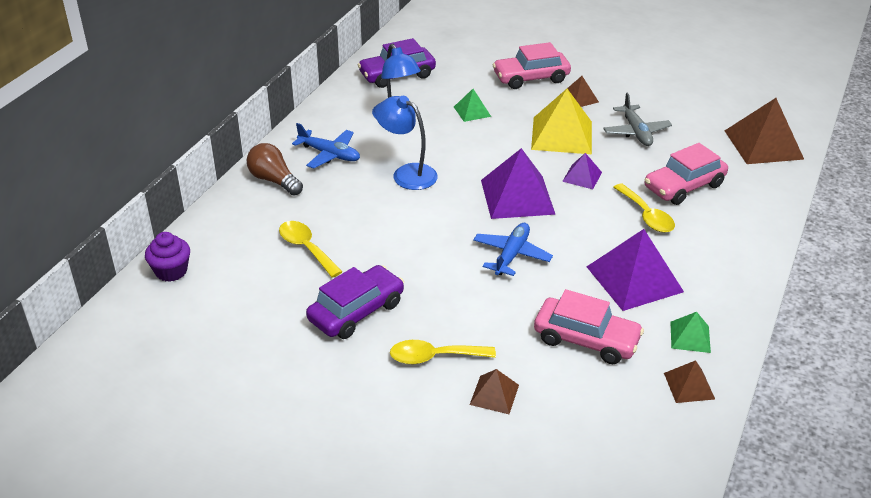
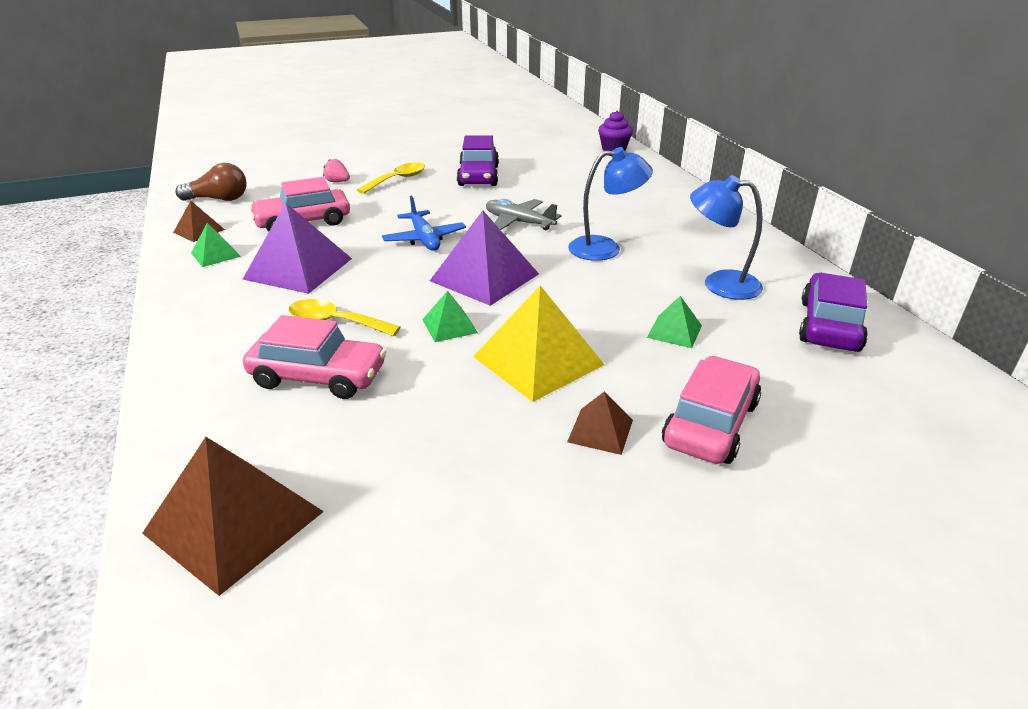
camera: 135 degrees right, 5 degrees down
brown light bulb [247,143,303,196] -> brown light bulb moved to [175,163,247,201]
yellow spoon [279,221,342,278] -> none
blue plane [292,123,360,169] -> none
brown pyramid [470,369,519,414] -> pink strawberry [323,159,350,182]
purple pyramid [562,153,602,189] -> green pyramid [422,291,478,342]
grey plane [603,93,672,146] -> grey plane moved to [486,199,561,230]
pink car [645,143,728,205] -> pink car turned 90 degrees clockwise [243,315,386,399]

